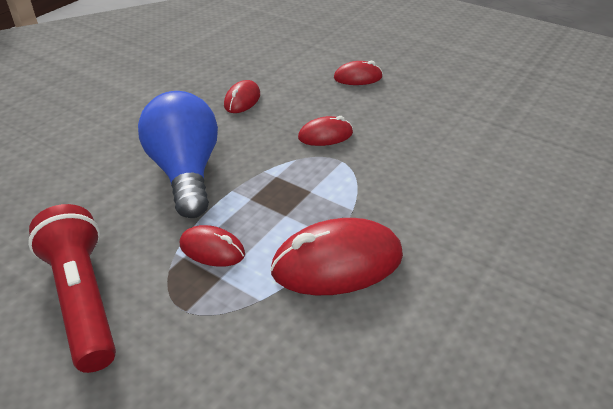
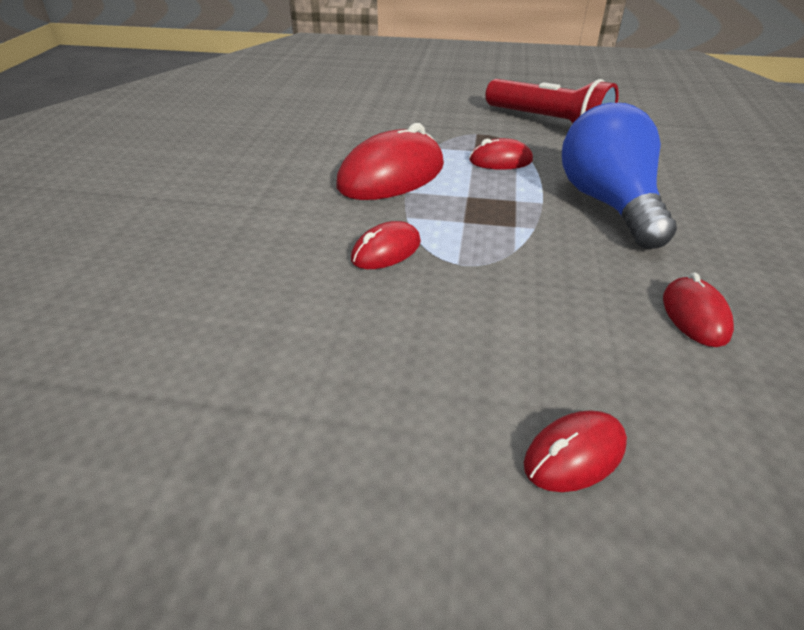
camera: 155 degrees right, 0 degrees up
blue light bulb [138,91,218,218] -> blue light bulb turned 150 degrees counterclockwise [562,103,677,249]
red mouse [298,116,353,146] -> red mouse moved to [351,221,421,269]

